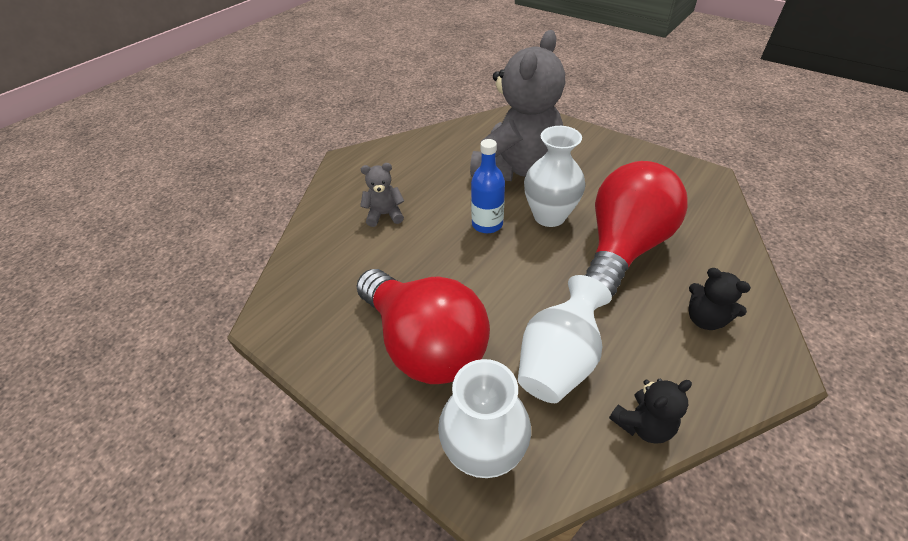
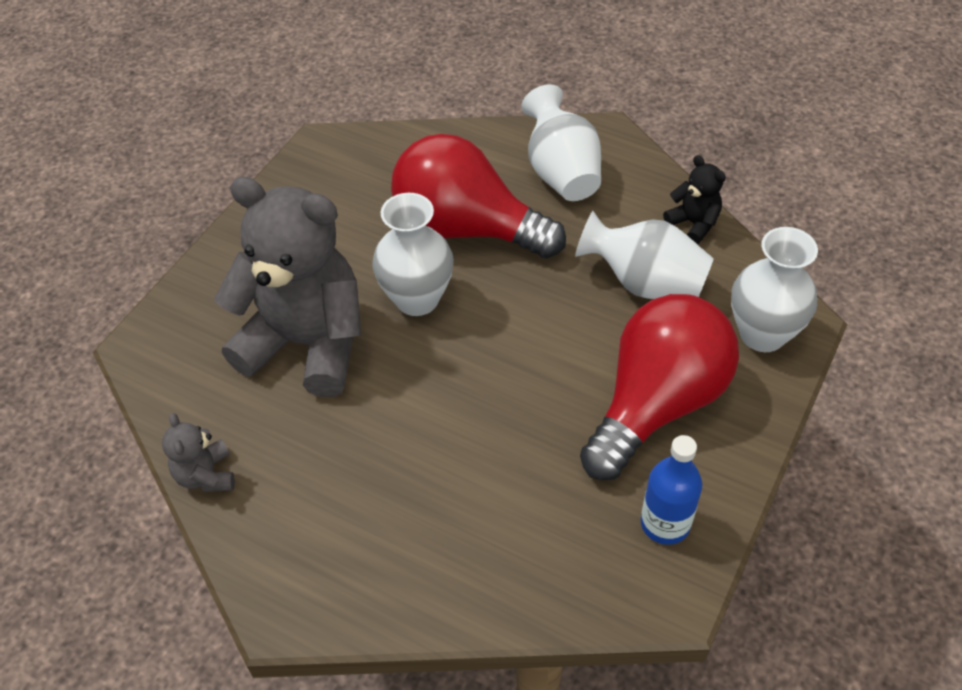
camera: 100 degrees left, 5 degrees up
grey teddy bear [360,163,404,227] -> grey teddy bear moved to [162,413,235,492]
blue bottle [471,139,505,233] -> blue bottle moved to [641,435,702,545]
black teddy bear [688,268,751,330] -> white vase [521,84,601,201]

